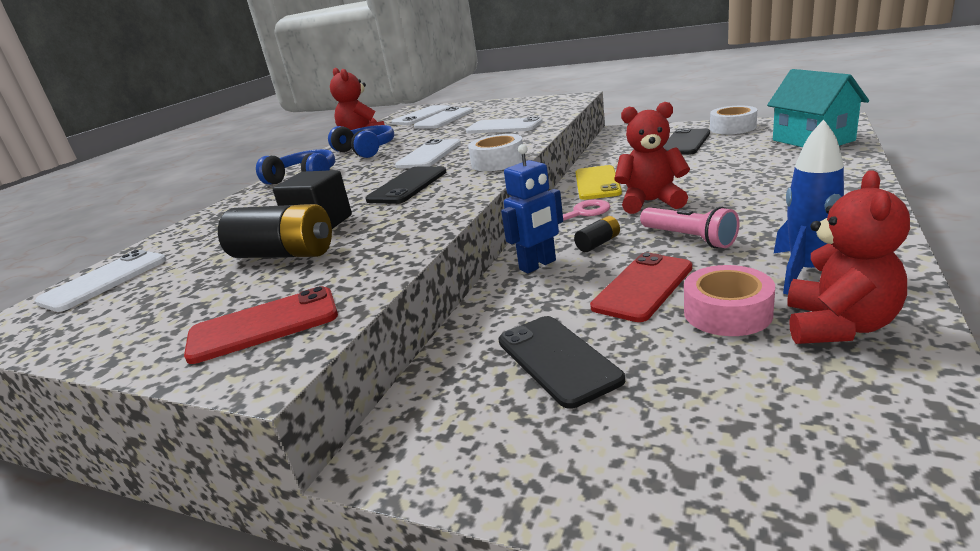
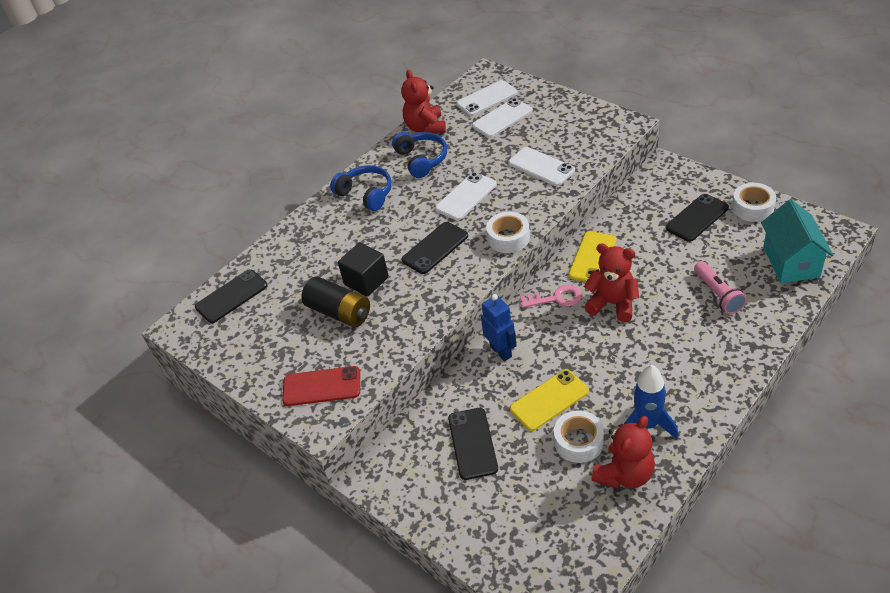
camera: 20 degrees right, 20 degrees up
white phone [35,250,166,312] -> black phone [195,269,268,323]
blue robot [501,144,563,273] -> blue robot turned 105 degrees counterclockwise [481,294,517,361]
black battery [574,216,620,252] -> none
red phone [590,253,692,322] -> yellow phone [510,369,589,431]
pink flashlight [640,206,739,248] -> pink flashlight moved to [694,261,747,314]
pink tape [684,265,775,336] -> white tape [554,410,604,463]

